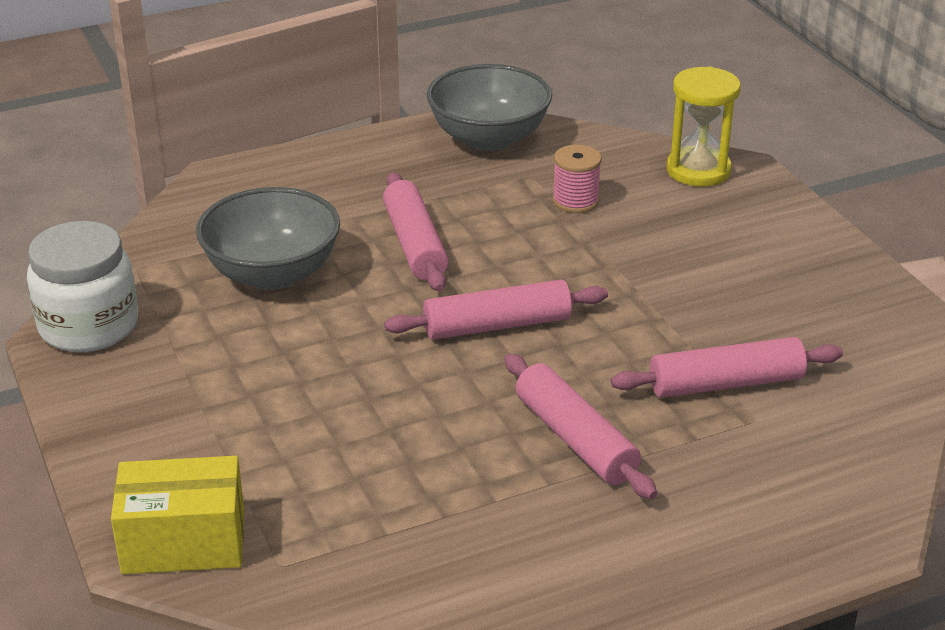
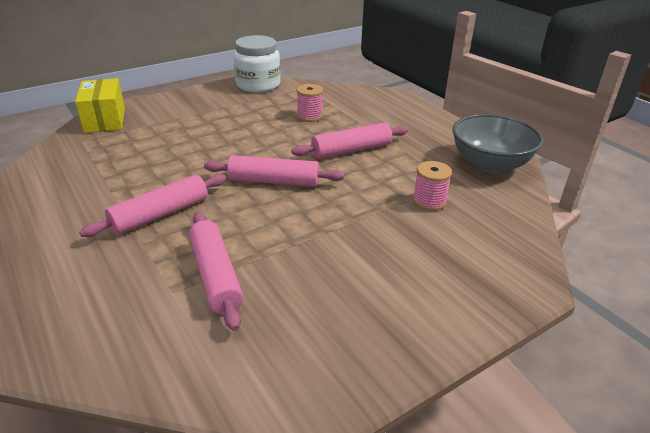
camera: 80 degrees right, 0 degrees up
grey bowl [196,187,340,290] -> pink spool [296,84,323,122]
pink rolling pin [384,279,608,340] -> pink rolling pin turned 60 degrees counterclockwise [204,155,344,187]
yellow hourglass [667,66,741,187] -> none

